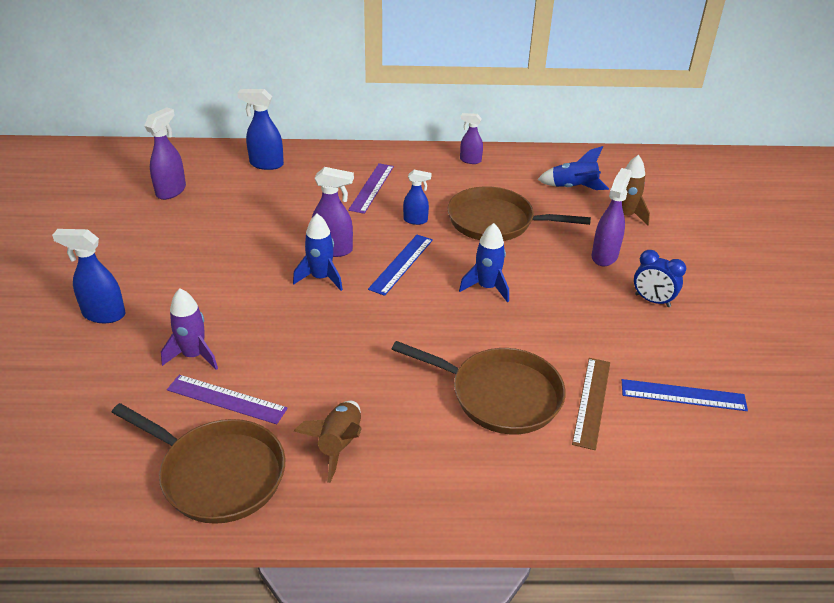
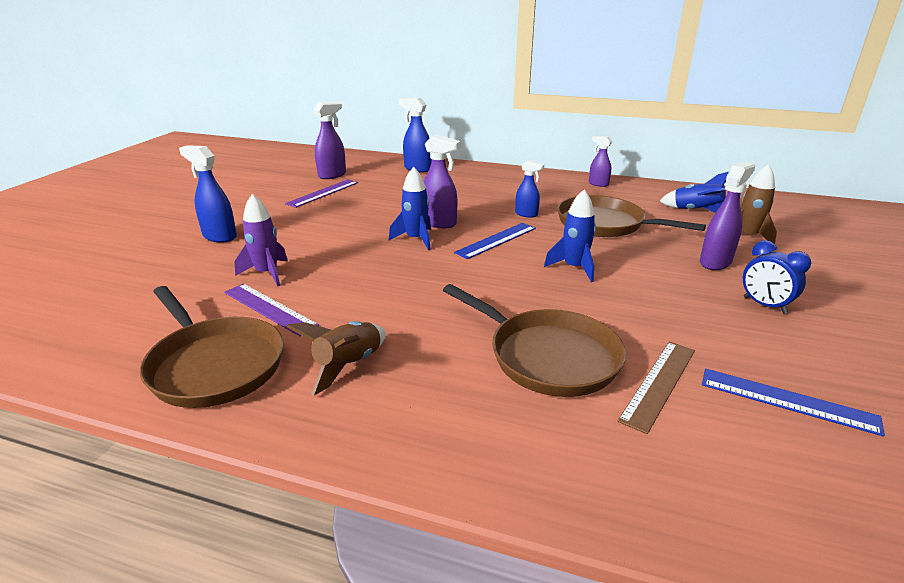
camera: 20 degrees right, 10 degrees down
purple ruler [348,163,394,214] -> purple ruler moved to [285,179,358,208]

